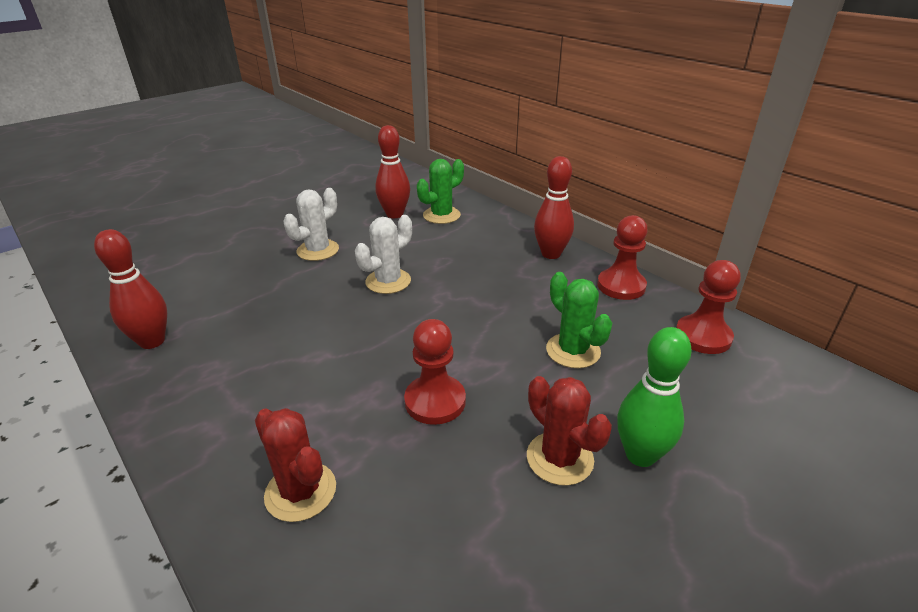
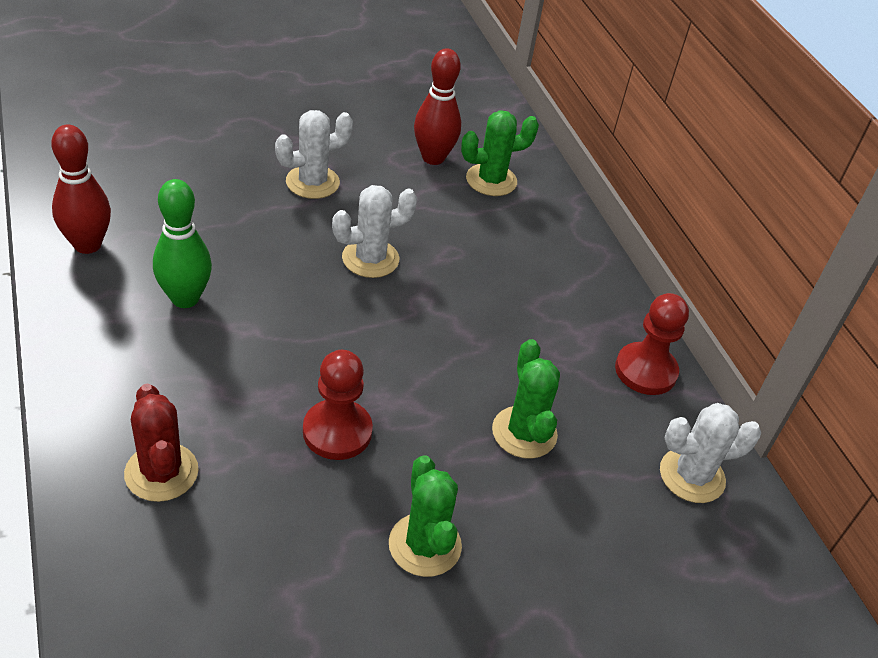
camera: 15 degrees right, 10 degrees up
red cactus [527,376,612,486] -> green cactus [389,455,462,577]
red bowling pin [534,156,574,259] -> none
green bowling pin [617,327,692,467] -> green bowling pin moved to [153,179,212,308]
red pawn [676,260,741,354] -> white cactus [660,403,761,503]

